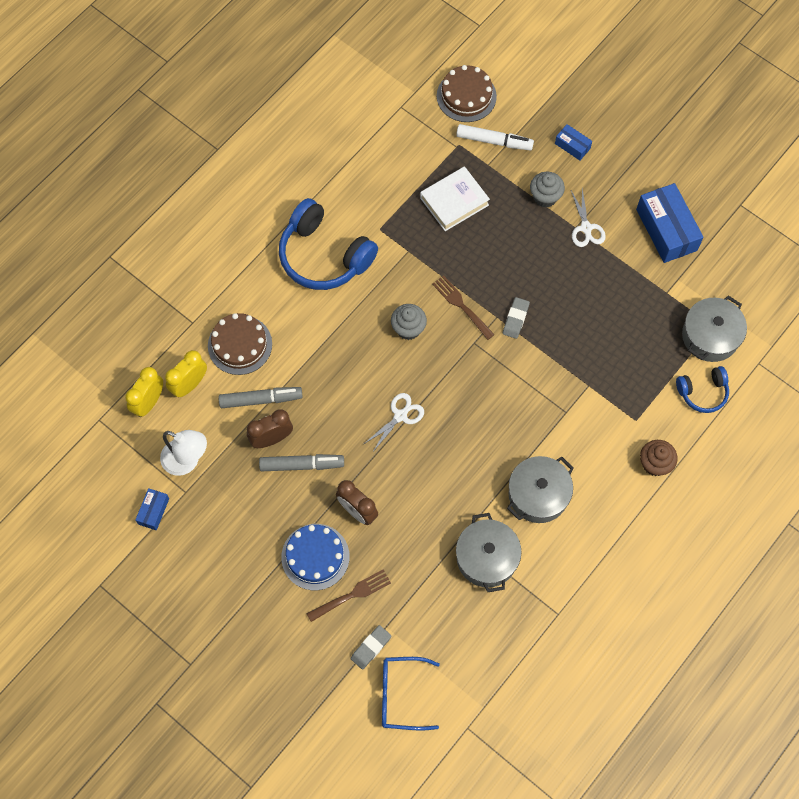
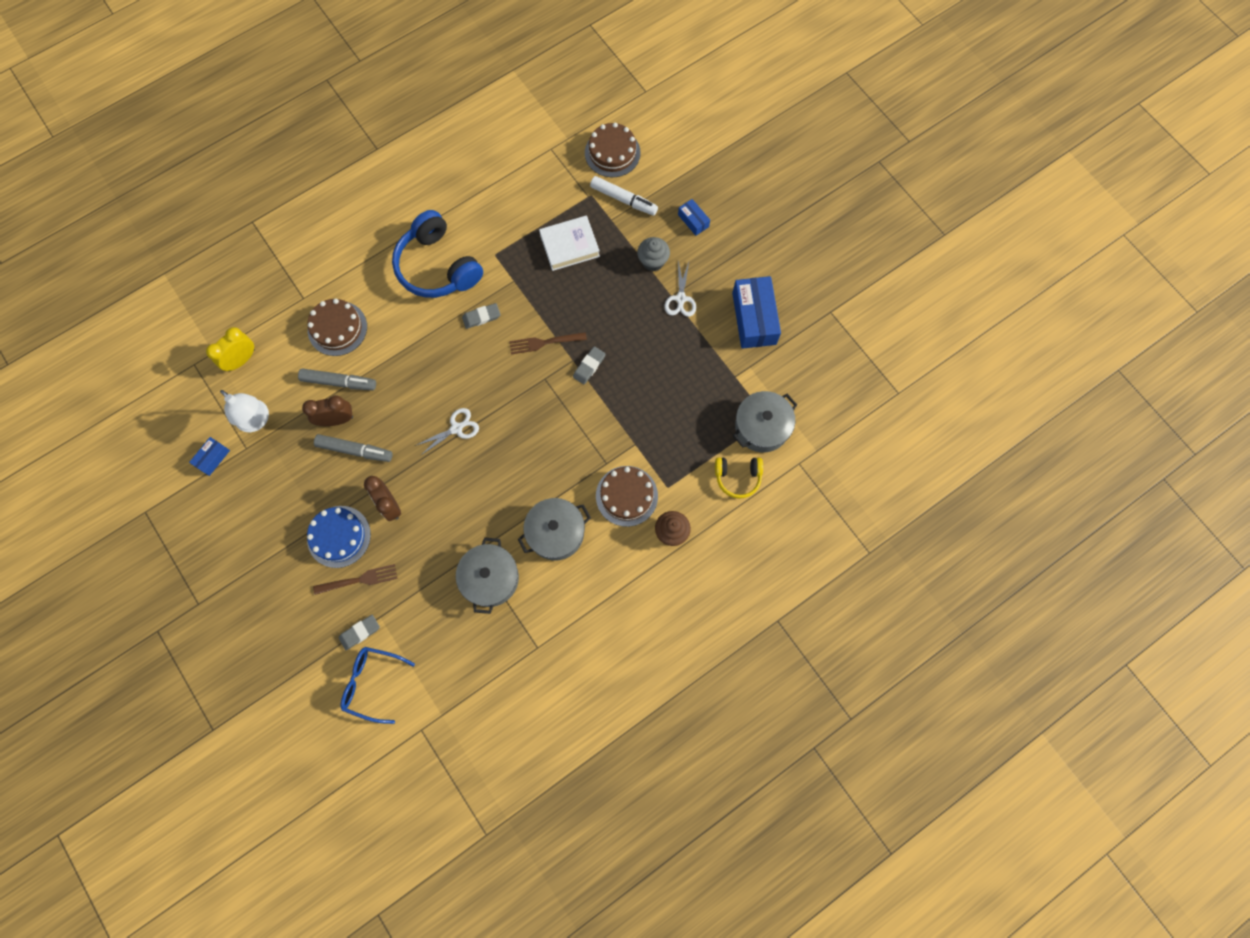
camera: 15 degrees right, 5 degrees up
yellow clock [165,350,207,397] -> none
grey cupcake [391,304,427,340] -> none
brown fork [432,275,495,340] -> brown fork turned 75 degrees counterclockwise [509,332,587,354]
blue headphones [676,366,729,413] -> yellow headphones [715,457,763,499]
none -> grey eraser [462,303,500,329]
none -> brown cake [596,466,658,527]

